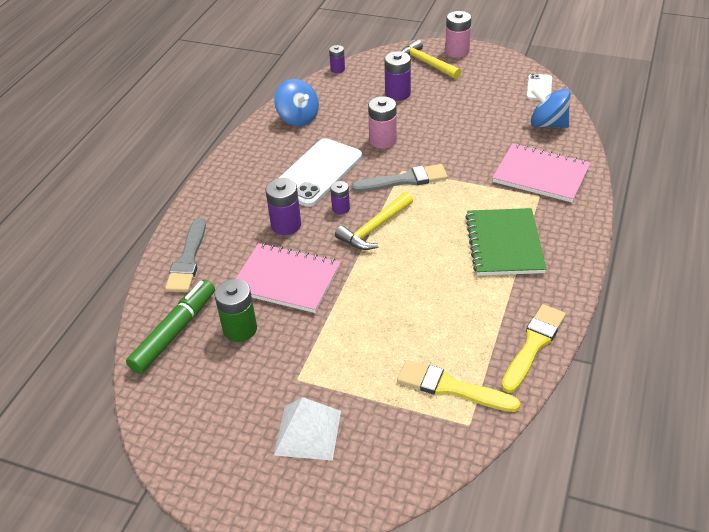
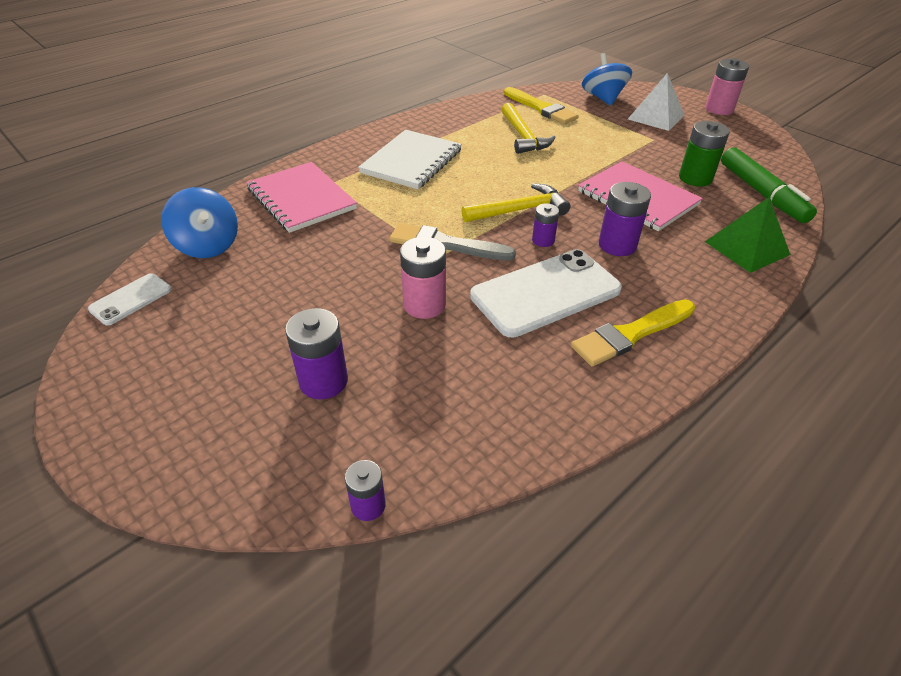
camera: 155 degrees left, 0 degrees up
green marker [126,280,215,374] -> green marker turned 75 degrees counterclockwise [721,147,817,223]
grey brush [165,218,206,292] -> green pyramid [705,197,791,273]
blue spinning top [274,79,319,126] -> blue spinning top moved to [582,53,632,106]
yellow hammer [401,40,461,79] -> yellow hammer moved to [501,103,556,154]
pink battery [445,11,471,58] -> pink battery moved to [705,58,749,115]
green notebook [466,208,546,276] -> white notebook [358,130,462,189]
yellow brush [501,304,566,393] -> yellow brush moved to [571,299,695,367]

